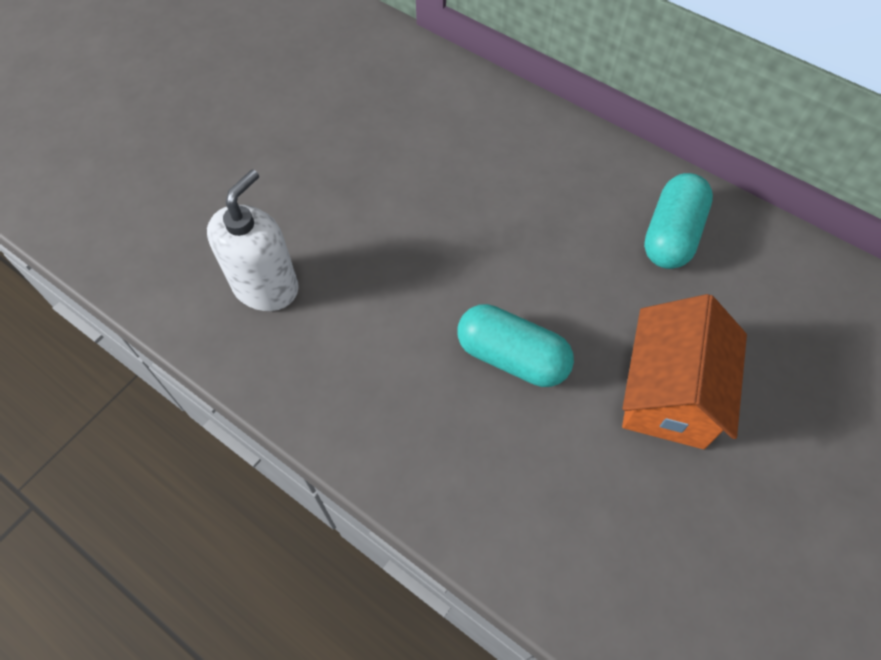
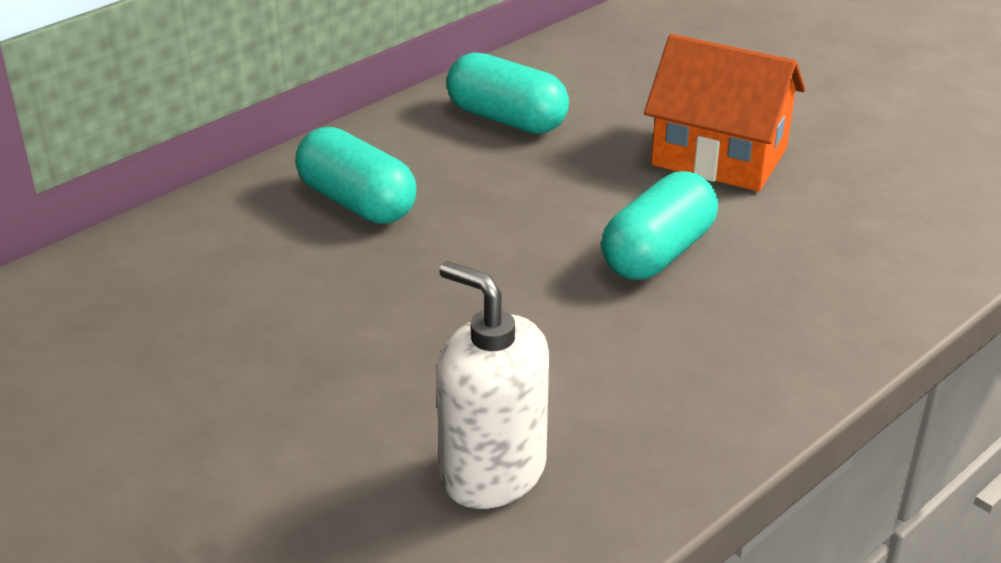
camera: 80 degrees left, 25 degrees down
none -> turquoise capsule [295,127,416,224]

